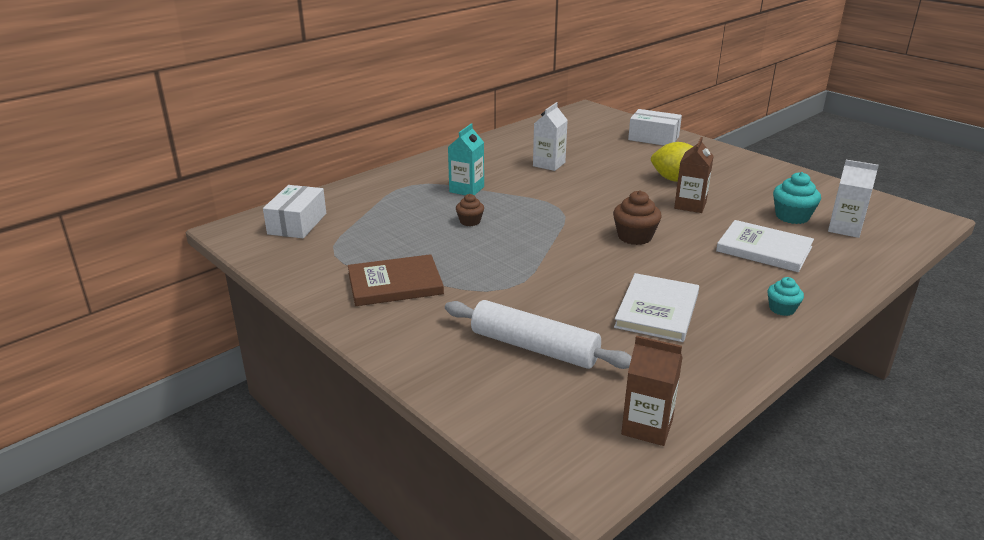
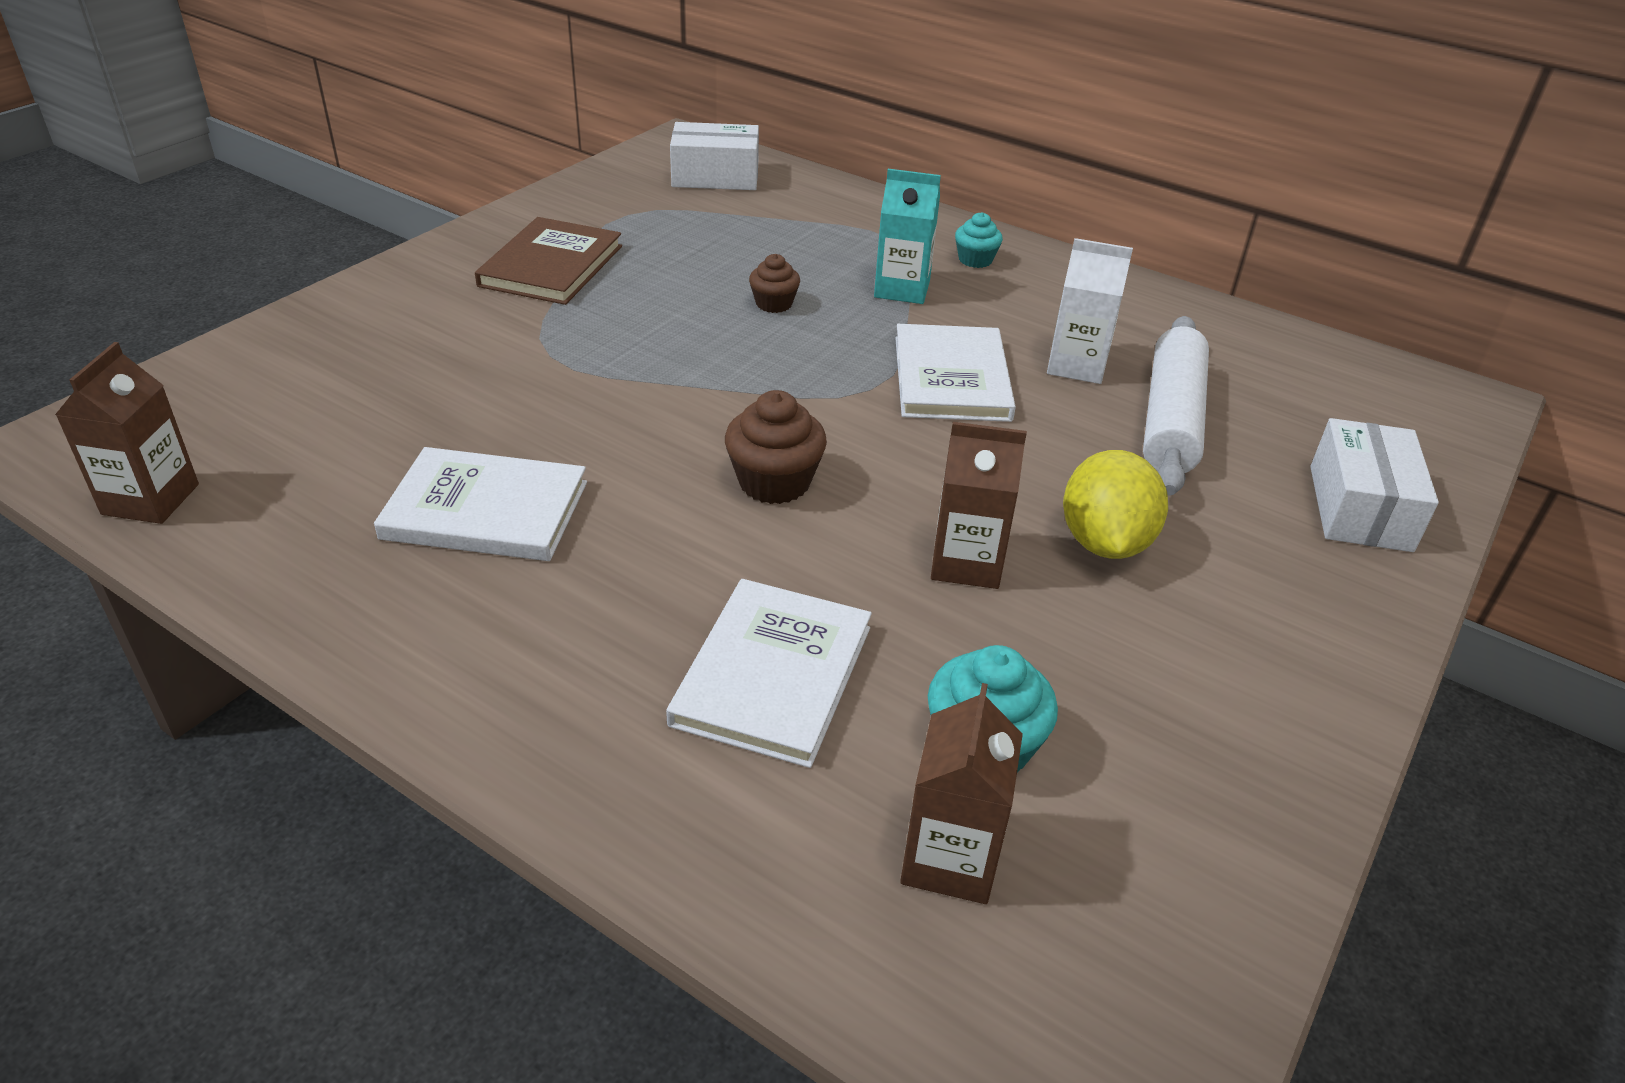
camera: 75 degrees right, 10 degrees up
brown book [348,254,444,306] -> brown book turned 45 degrees clockwise [475,217,622,305]
white rolling pin [445,300,632,369] -> white rolling pin moved to [1143,316,1209,495]
turquoise cupcake [768,277,804,316] -> turquoise cupcake moved to [955,212,1003,268]
white carton [828,160,879,238] -> brown carton [900,683,1023,904]
none -> white book [895,324,1016,422]

